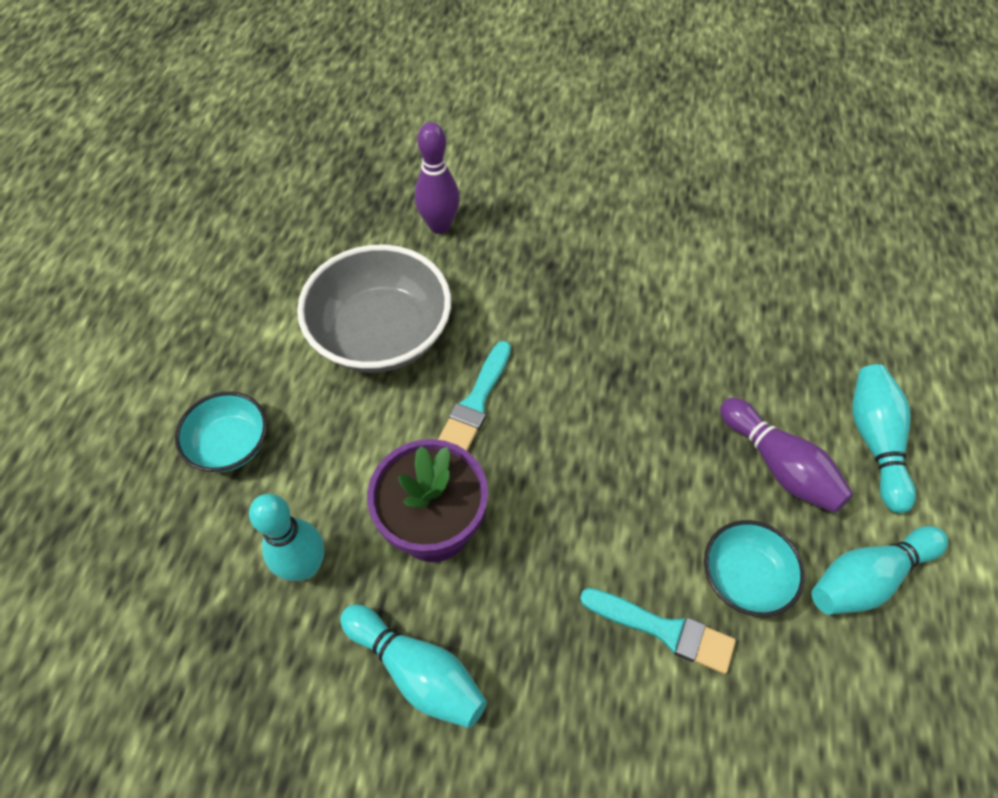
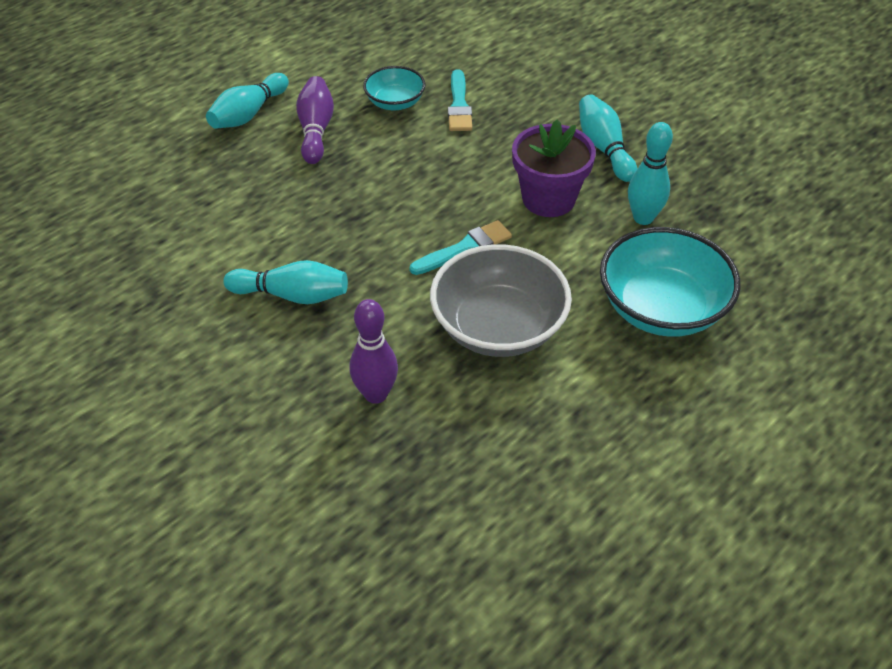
camera: 145 degrees left, 10 degrees down
turquoise bowl [175,391,267,472] -> turquoise bowl [600,227,740,337], size x1.80
turquoise brush [580,588,736,674] -> turquoise brush turned 150 degrees counterclockwise [448,69,472,131]
turquoise bowling pin [811,526,948,615] -> turquoise bowling pin moved to [224,260,348,304]

